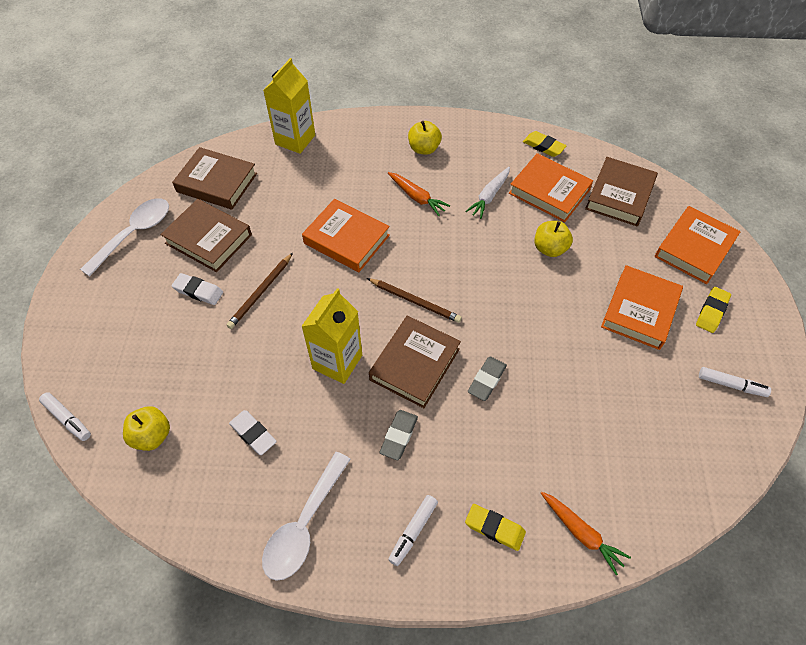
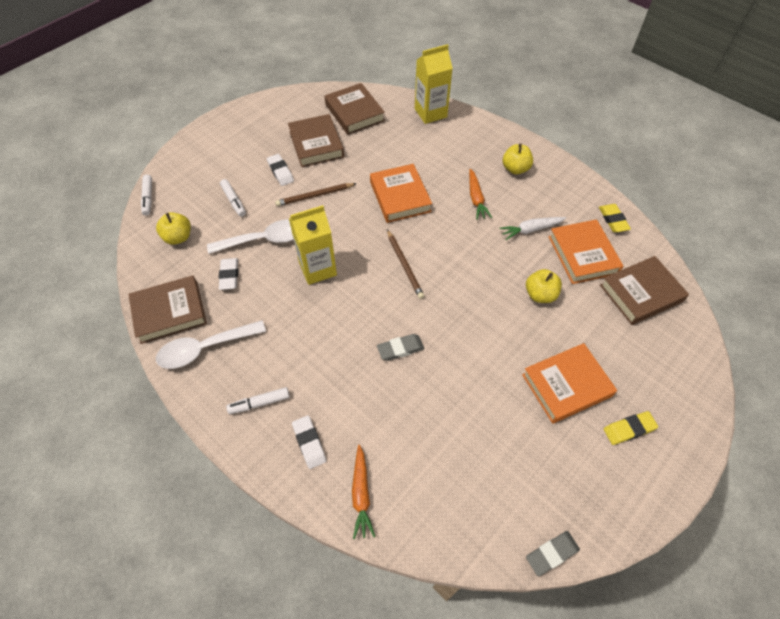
camera: 40 degrees right, 0 degrees up
white spoon [80,198,169,277] -> white spoon moved to [207,219,294,254]
brown book [369,315,461,408] -> brown book moved to [128,275,207,344]
grey eraser [380,410,418,460] -> grey eraser moved to [526,531,580,576]
yellow eraser [465,504,526,551] -> white eraser [292,415,326,469]
orange book [655,206,741,284] -> none
white marker [699,367,771,397] -> white marker moved to [220,179,246,217]

